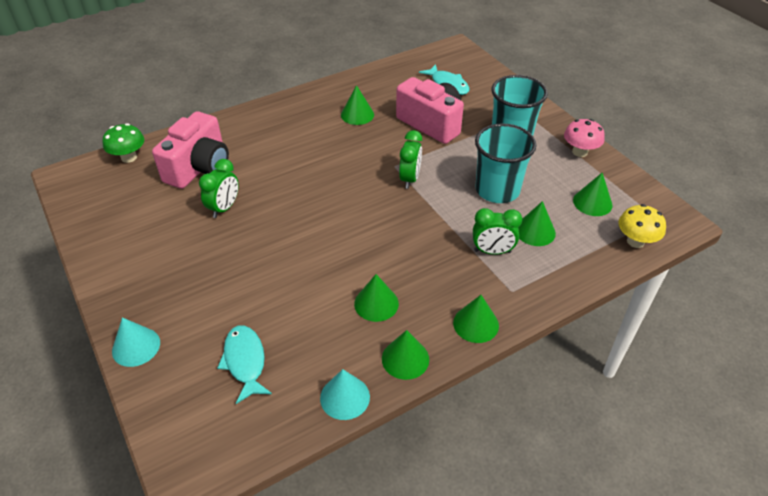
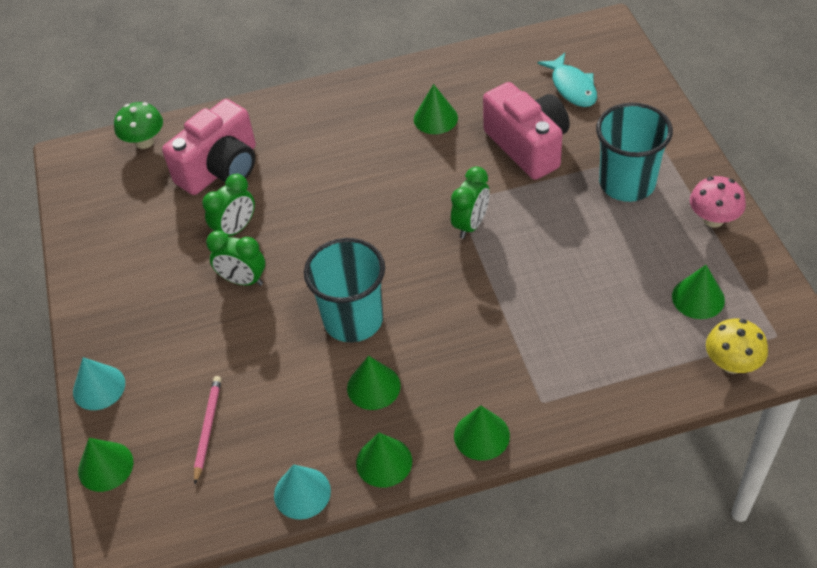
camera: 20 degrees right, 5 degrees up
turquoise fish [217,325,272,404] -> pink pencil [194,376,221,484]
green clock [473,208,522,255] -> green clock moved to [206,230,265,286]
turquoise cup [475,123,536,203] -> turquoise cup moved to [304,238,385,342]
green cone [518,201,556,246] -> green cone moved to [78,438,133,492]

